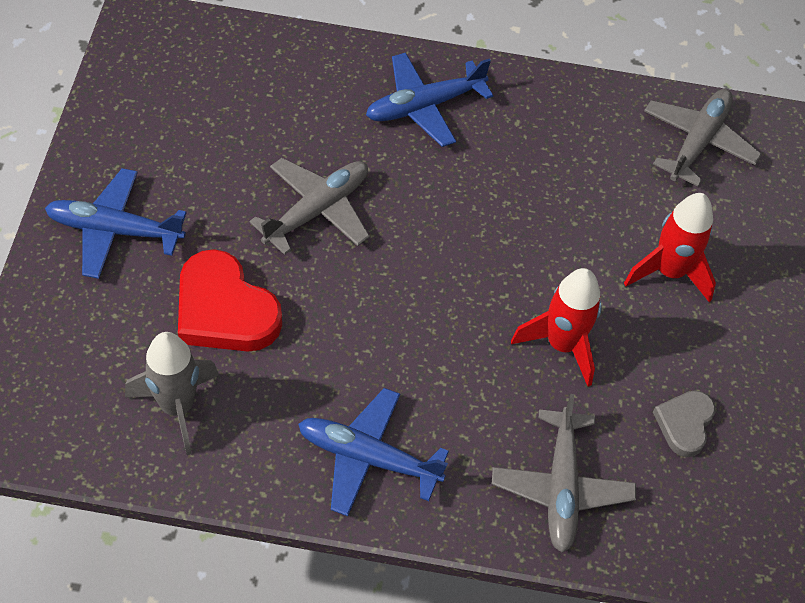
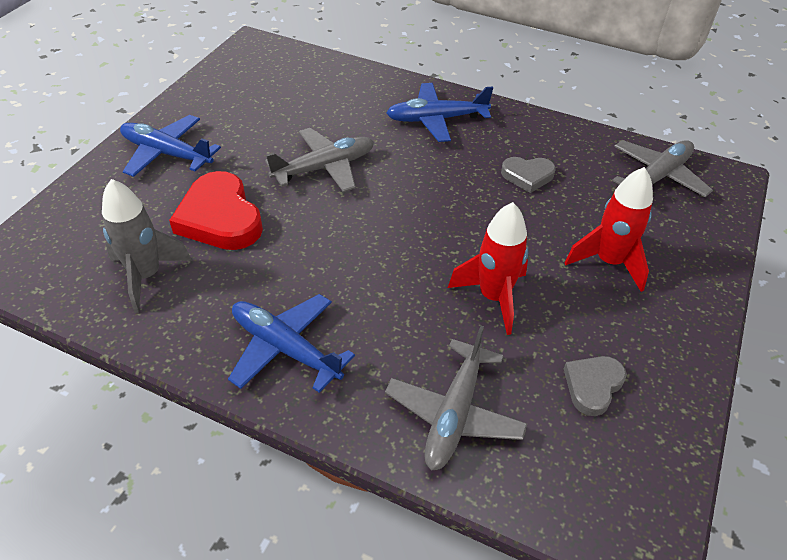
camera: 20 degrees right, 10 degrees down
none -> grey heart [501,157,556,193]

